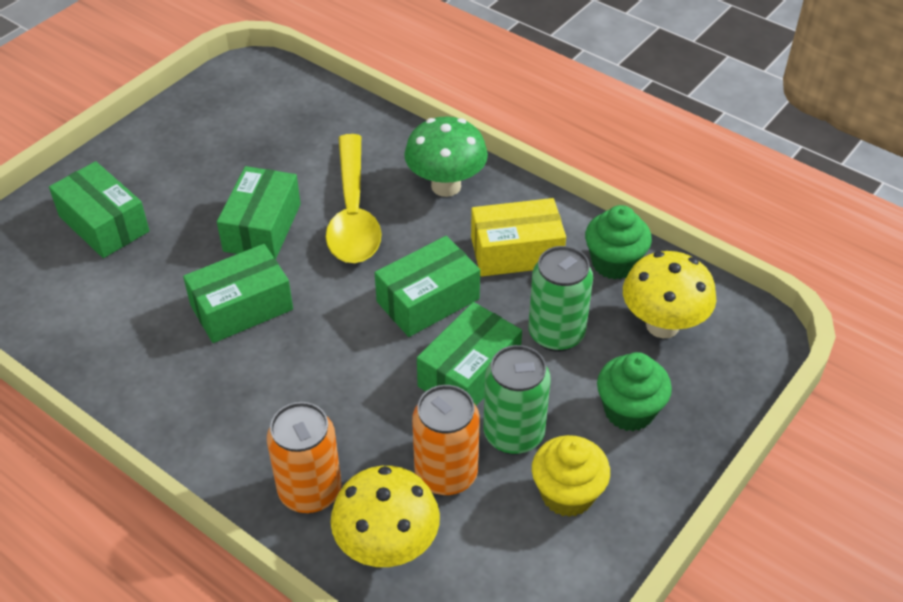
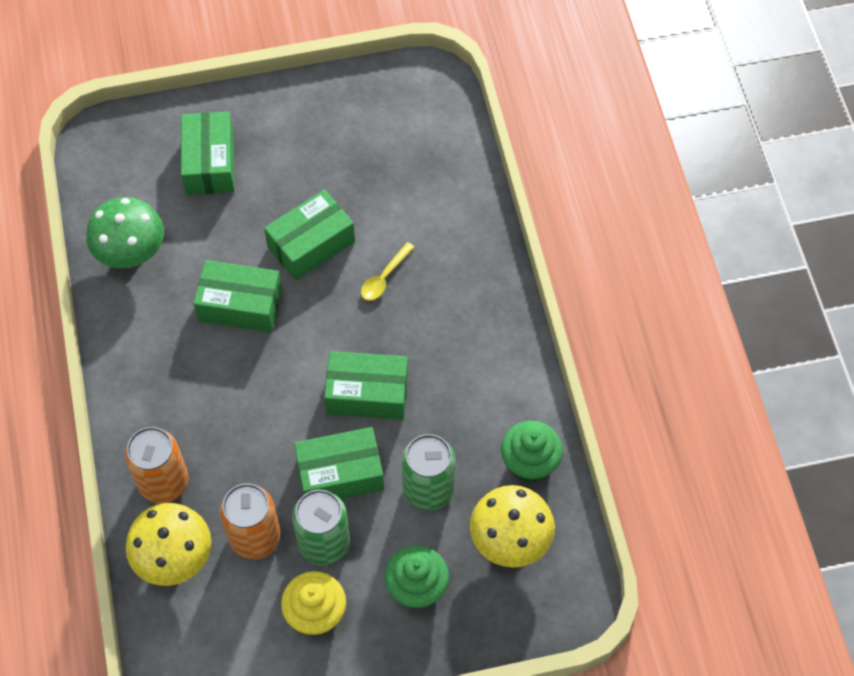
camera: 40 degrees right, 15 degrees up
yellow spoon [326,134,382,263] -> yellow spoon [361,242,414,300], size x0.44
green mushroom [404,116,488,197] -> green mushroom moved to [86,197,164,268]
yellow box [471,198,566,276] -> none

